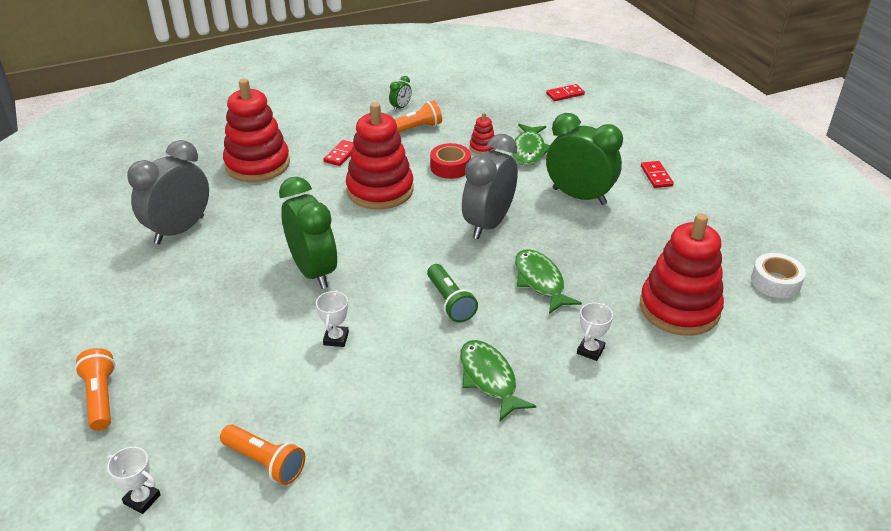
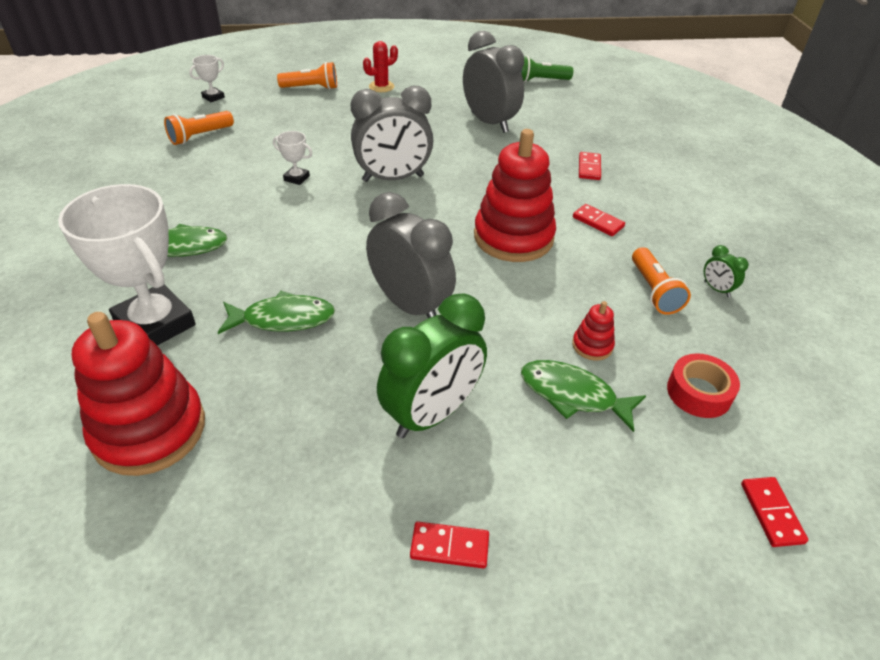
camera: 105 degrees right, 5 degrees up
red stacking toy [223,79,290,182] -> red domino [579,152,601,180]
green clock [279,177,337,289] -> grey clock [351,86,433,182]
green flashlight [427,264,478,323] -> green flashlight moved to [521,56,573,83]
red tape [430,143,471,179] -> red tape moved to [667,353,740,418]
white trophy [577,303,613,361] -> white trophy [58,184,196,345], size x2.38
white tape [751,253,806,298] -> none
none -> red cactus [363,41,398,92]

